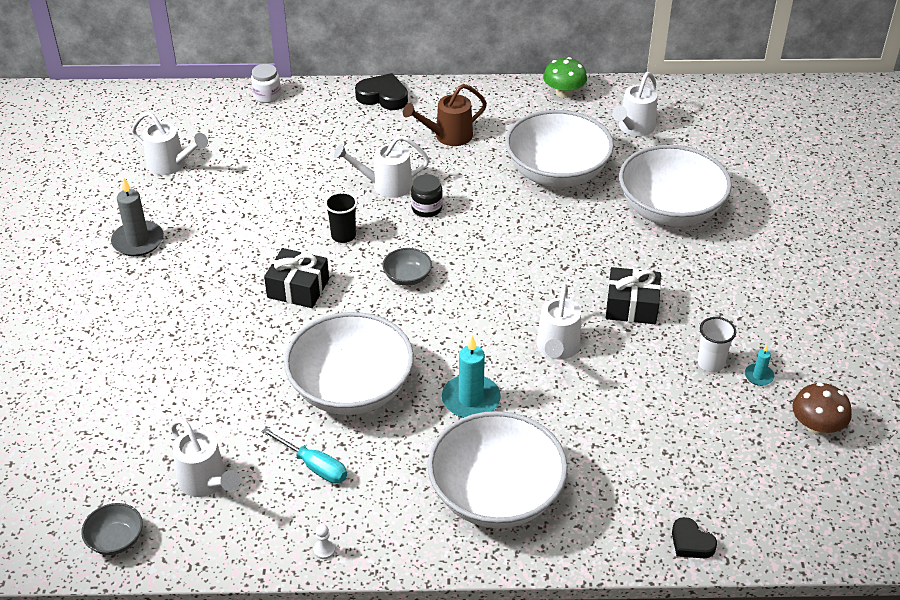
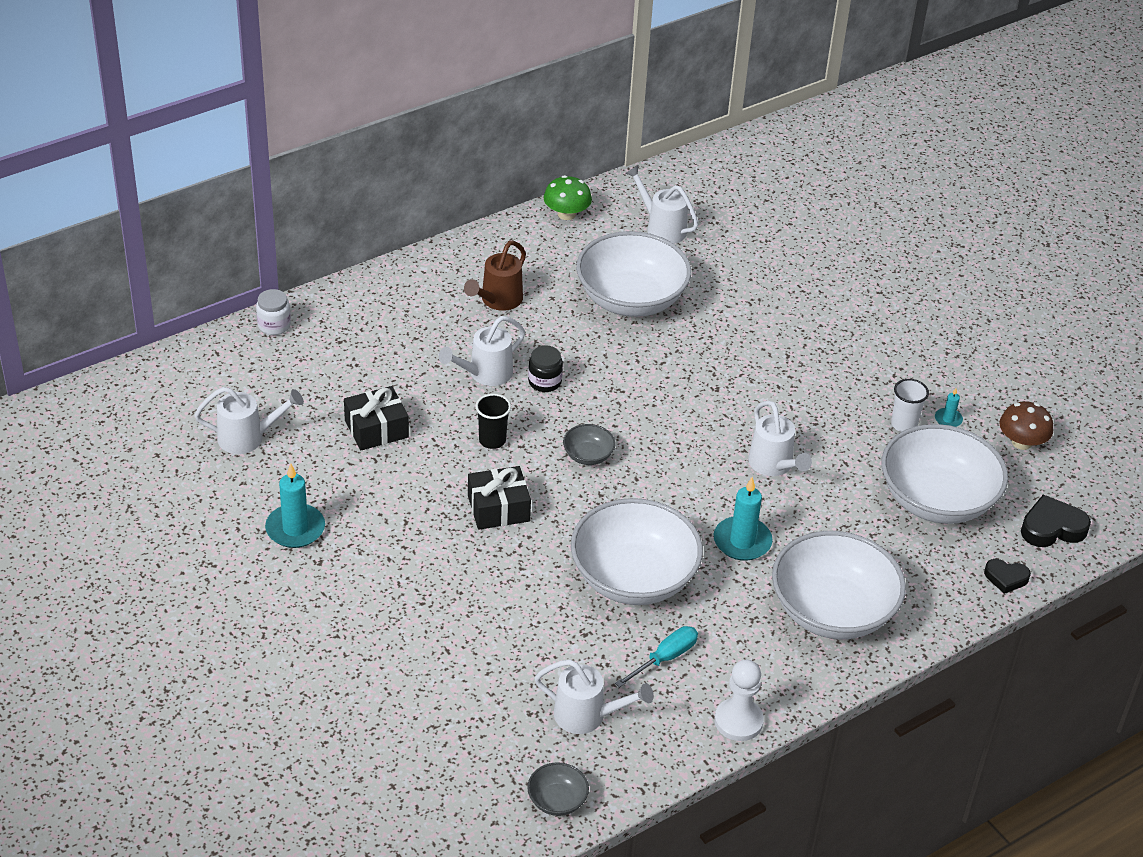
camera: 35 degrees left, 0 degrees up
grey candle [111,178,164,256] -> turquoise candle [265,463,325,548]
turquoise screwdriver [261,427,347,484] -> turquoise screwdriver turned 45 degrees counterclockwise [615,626,698,688]
white pawn [314,524,335,559] -> white pawn [714,660,764,741], size x2.30
black heart [355,73,408,110] -> black heart moved to [1021,495,1091,547]
black gift [606,267,661,324] -> black gift moved to [344,386,409,450]
white watering can [612,72,658,136] -> white watering can turned 135 degrees clockwise [625,165,698,244]
white bowl [619,145,732,226] -> white bowl moved to [881,424,1008,524]

